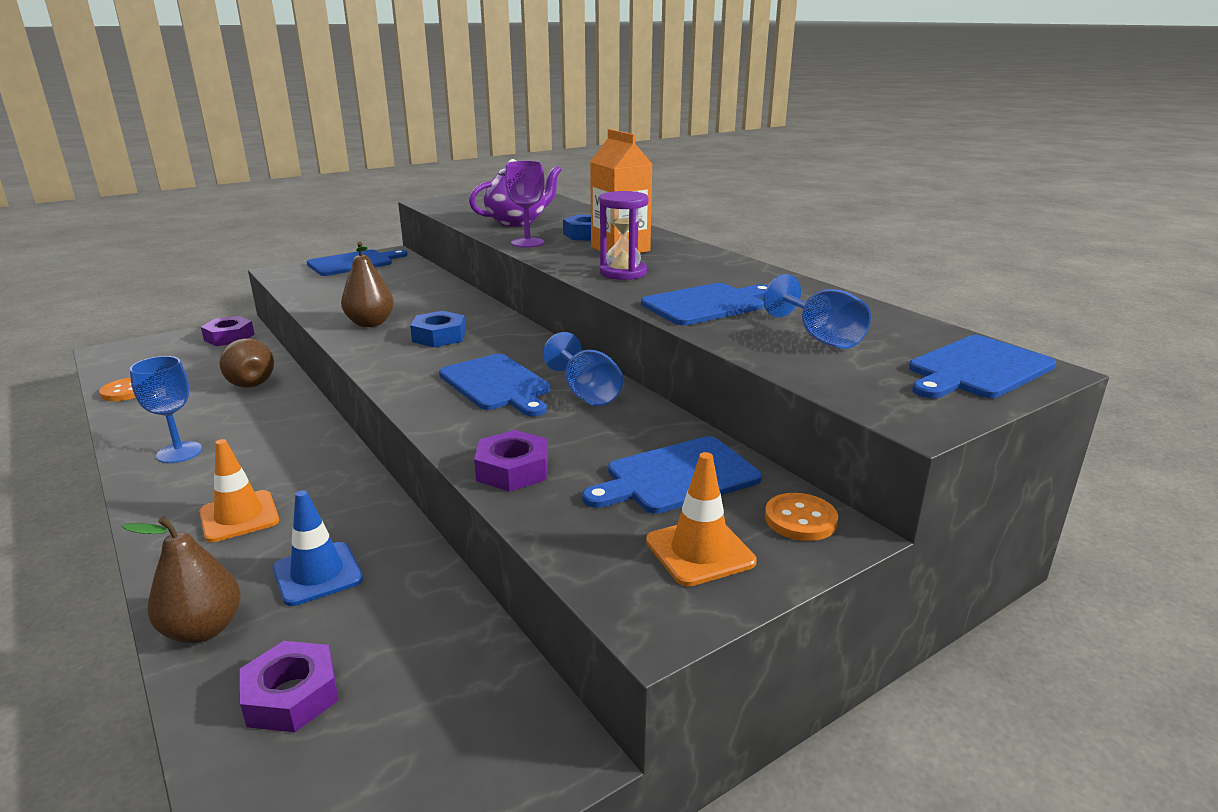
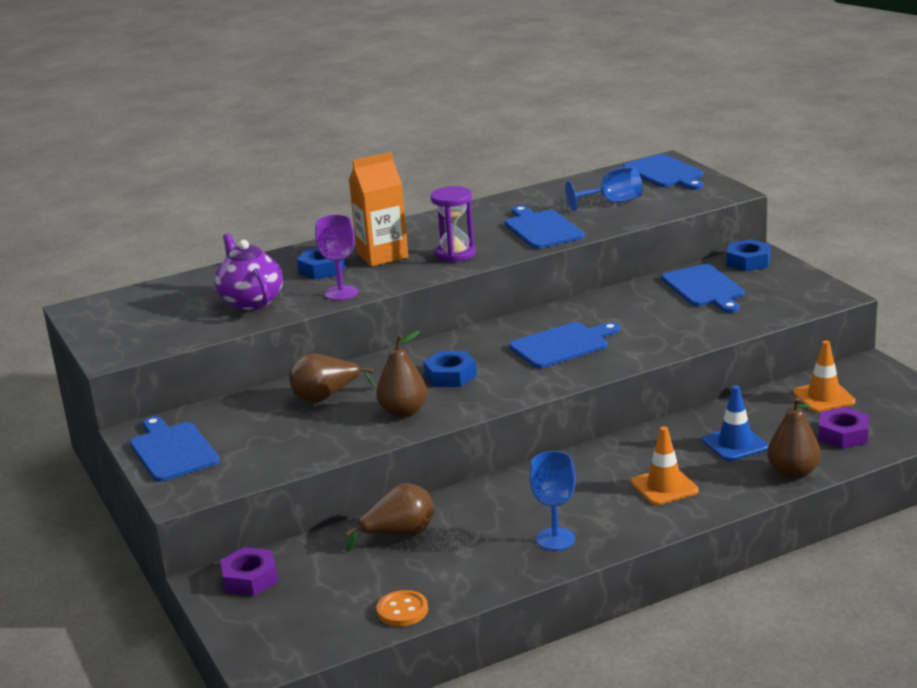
camera: 80 degrees left, 0 degrees up
purple nut [474,430,548,492] -> none
blue goblet [543,332,623,406] -> none
orange traffic cone [646,452,757,586] -> orange traffic cone moved to [793,340,856,412]
orange button [765,493,838,541] -> blue nut [727,239,771,271]
none -> brown pear [289,353,376,403]

